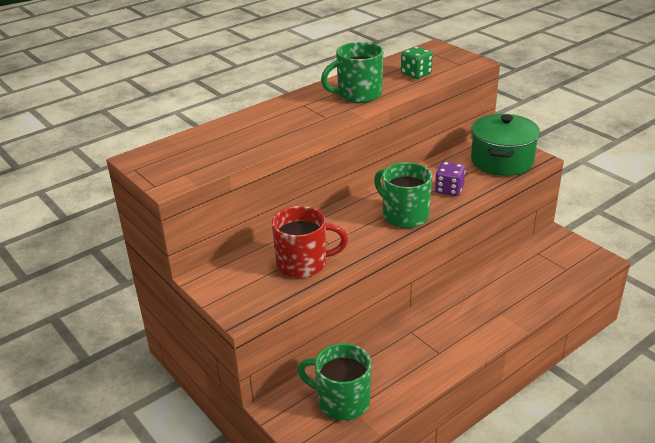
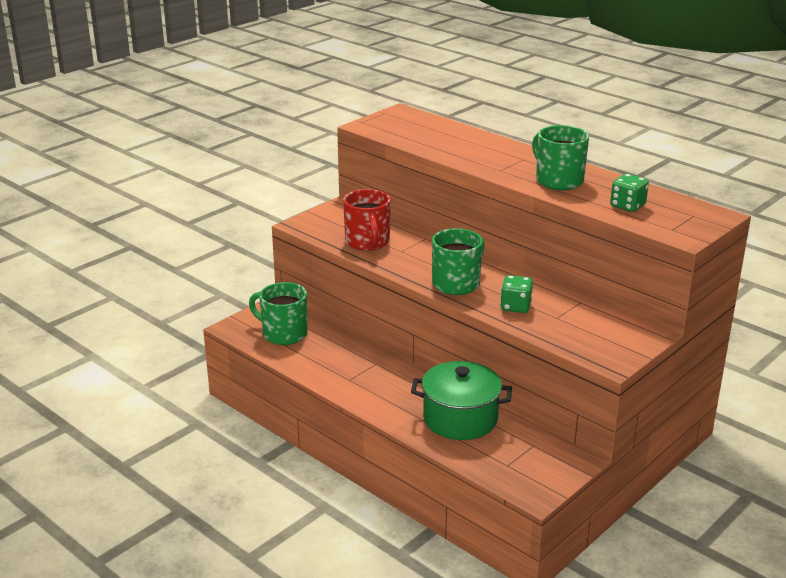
camera: 80 degrees right, 5 degrees down
green mug [297,343,371,420] -> green mug turned 75 degrees counterclockwise [249,282,308,345]
purple dice [435,162,466,196] -> green dice [500,275,533,313]
green pot [471,114,540,176] -> green pot moved to [411,361,512,440]

